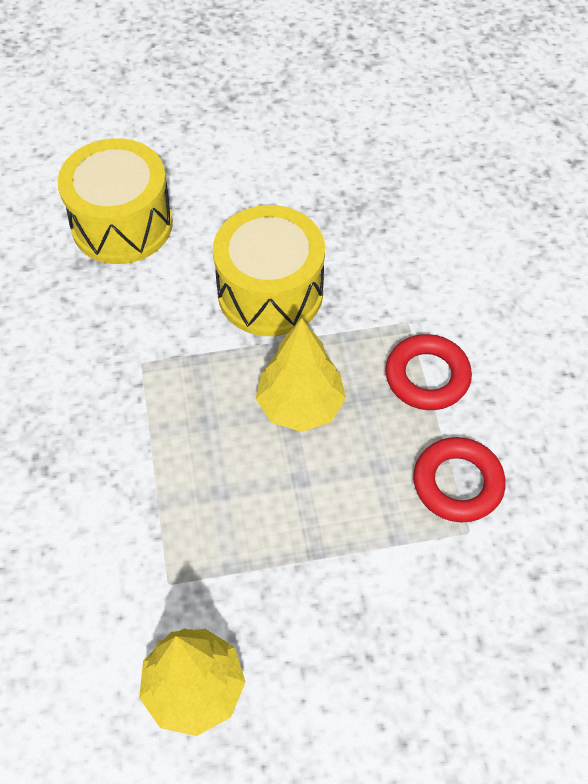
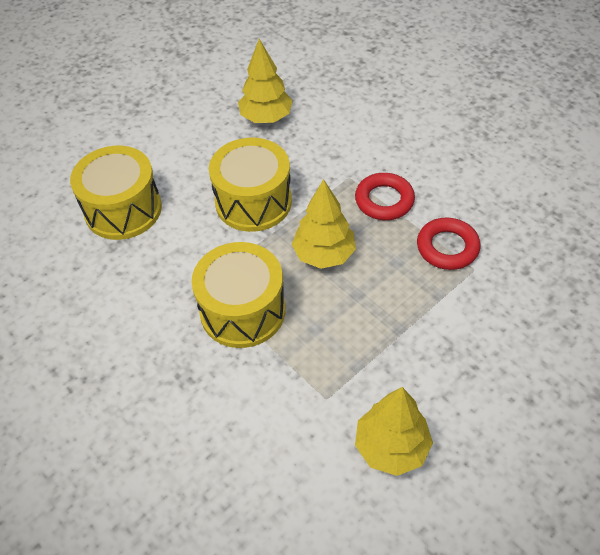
camera: 30 degrees left, 5 degrees down
none -> yellow drum [192,242,285,348]
none -> yellow tree [238,39,293,123]

